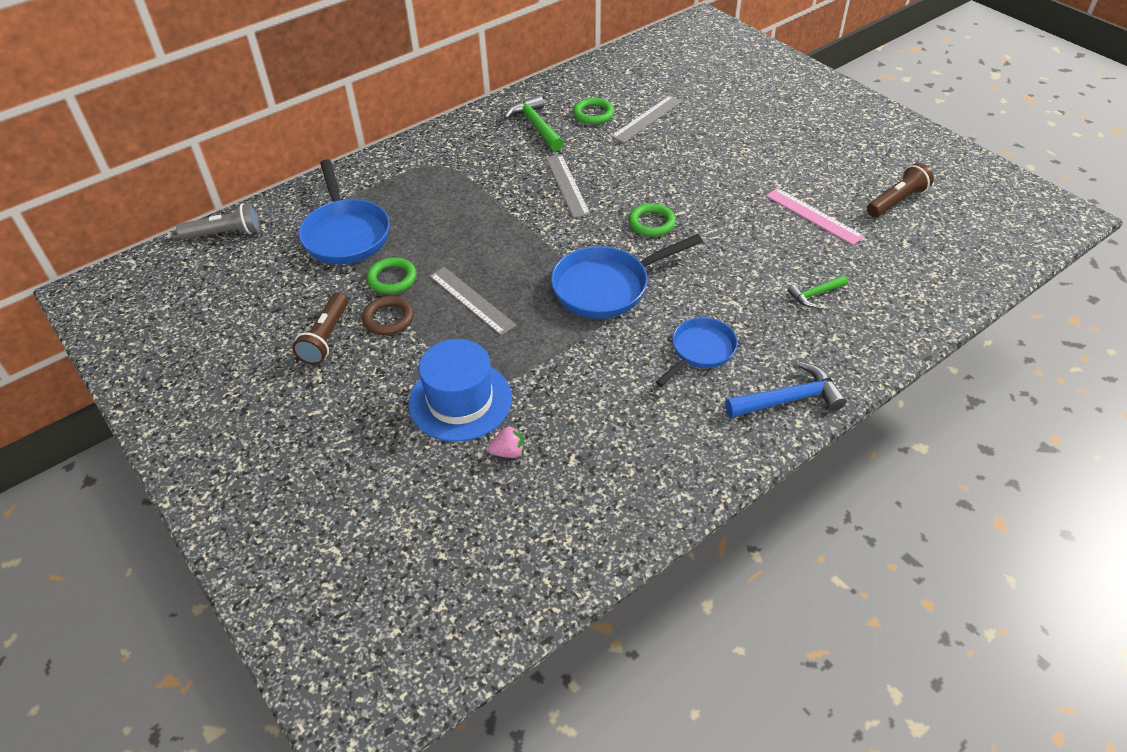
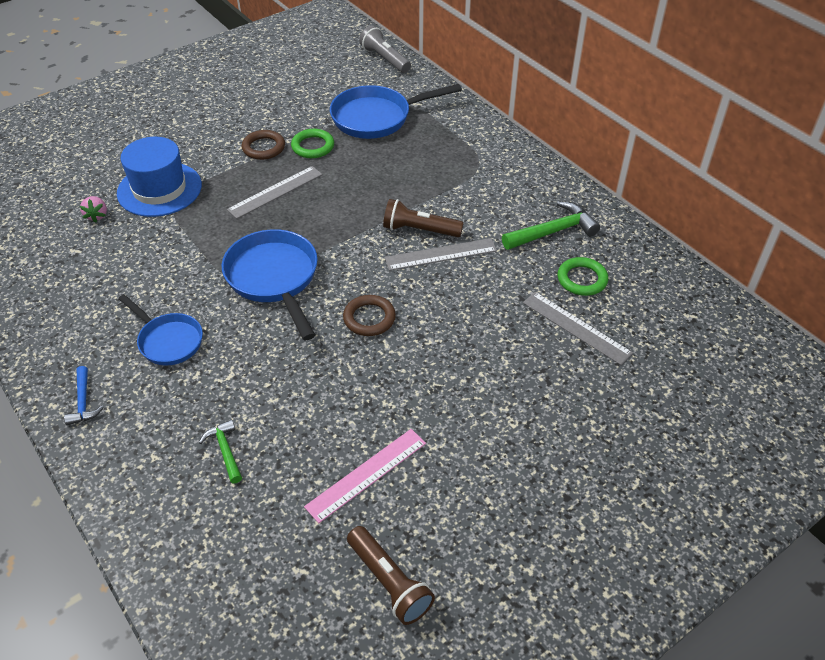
camera: 90 degrees right, 0 degrees up
grey flashlight [176,203,260,240] -> grey flashlight turned 150 degrees clockwise [359,26,411,73]
brown flashlight [292,292,348,365] -> brown flashlight moved to [383,199,464,237]
green ring [629,203,676,237] -> brown ring [343,295,396,336]
blue hammer [725,362,847,418] -> blue hammer [64,366,104,425], size x0.59

